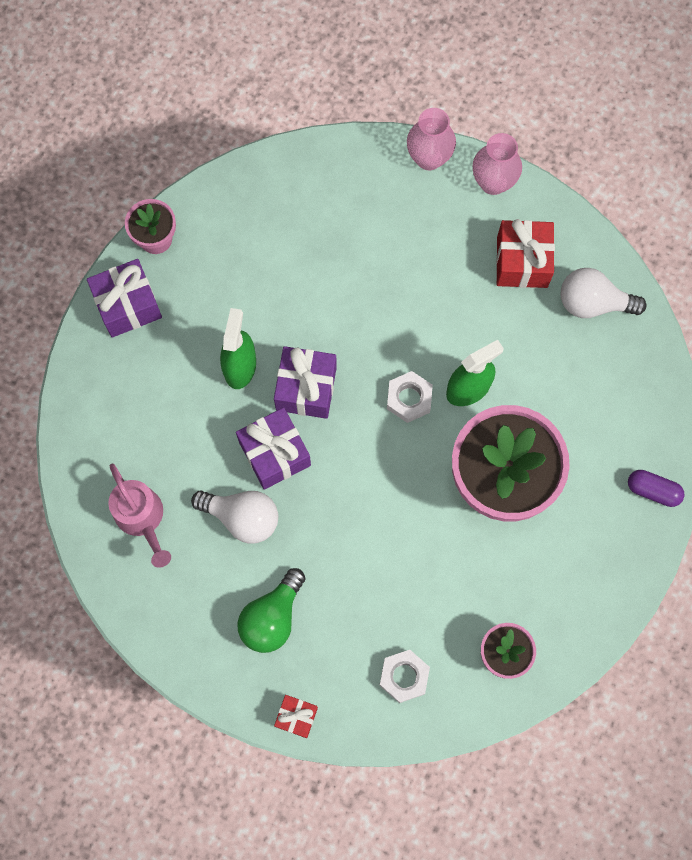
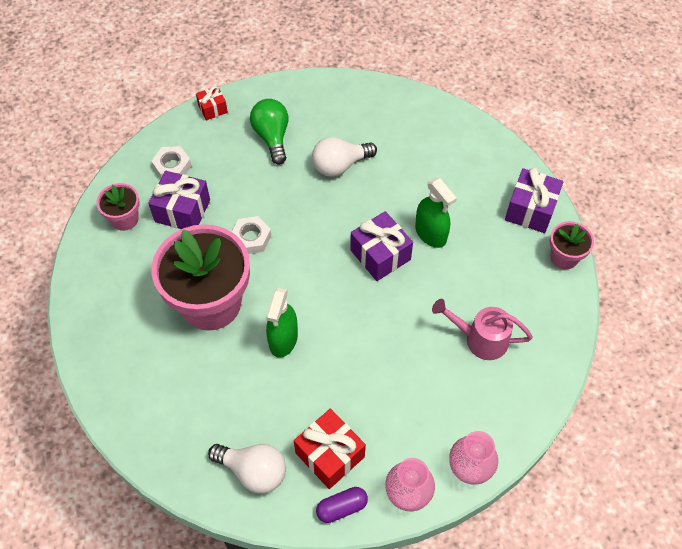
camera: 135 degrees right, 15 degrees down
pink watering can [108,464,171,568] -> pink watering can moved to [432,299,533,360]
purple gift [236,408,311,489] -> purple gift moved to [148,171,210,229]
white nut [387,371,433,423] -> white nut moved to [232,216,271,254]
white light bulb [561,268,647,318] -> white light bulb turned 60 degrees clockwise [208,444,286,494]
purple capsule [628,470,685,507] -> purple capsule moved to [316,487,368,523]

